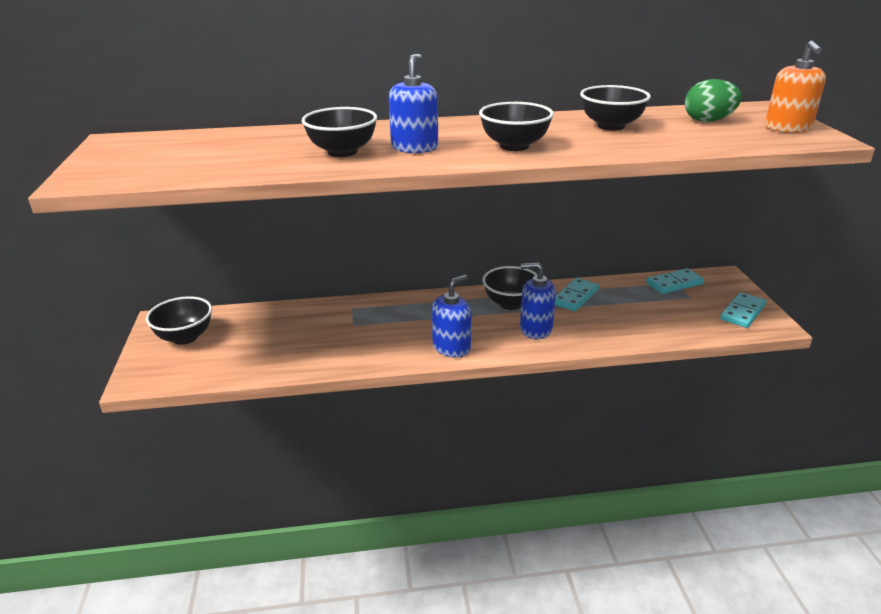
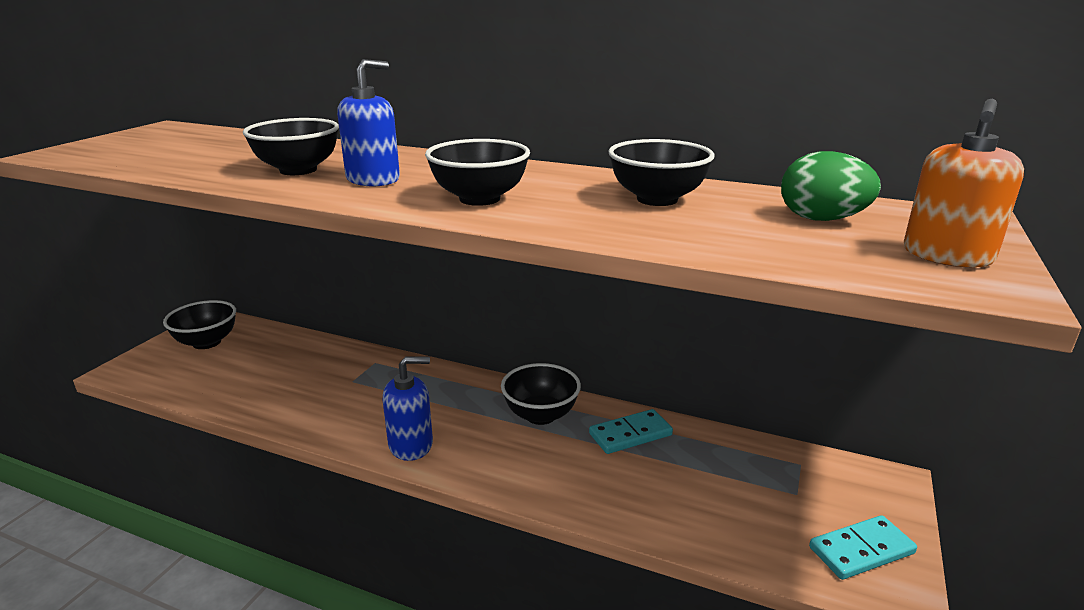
camera: 30 degrees right, 5 degrees down
blue soap dispenser [520,262,556,339] -> none
turquoise domino [646,268,704,294] -> none

